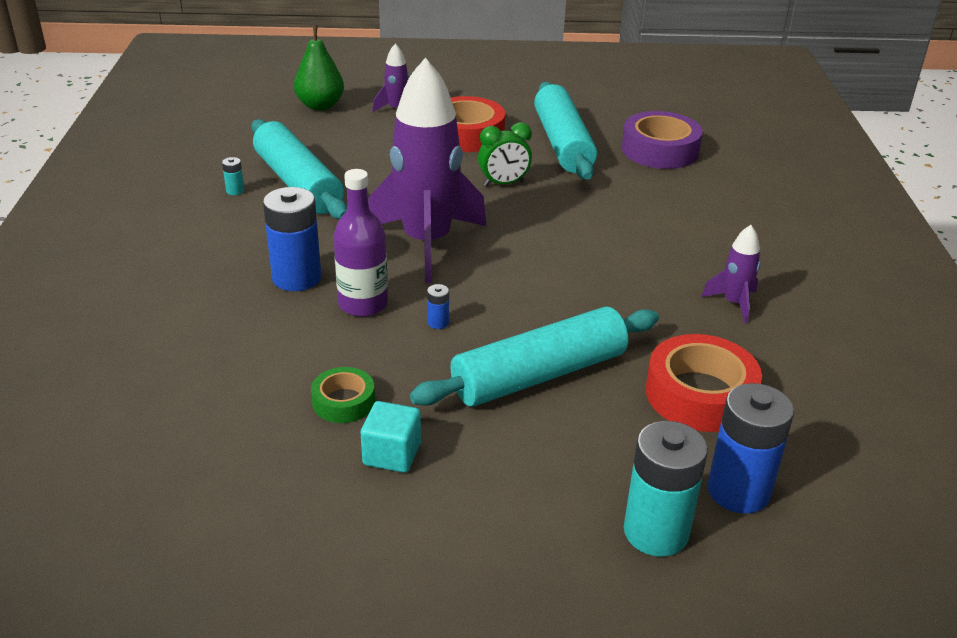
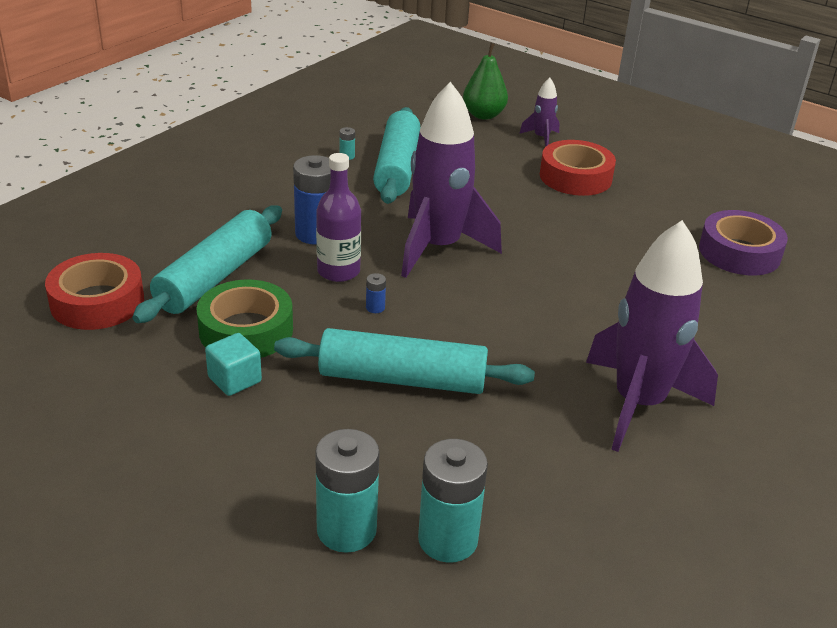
camera: 35 degrees right, 0 degrees up
green tape [311,367,375,423] -> green tape [196,279,293,358], size x1.78
green clock [478,122,532,187] -> none
turquoise rolling pin [534,82,597,180] -> turquoise rolling pin moved to [132,205,282,323]
red tape [646,334,762,432] -> red tape moved to [45,253,144,330]
purple rocket [701,225,761,324] -> purple rocket [586,220,718,452], size x2.27
blue battery [707,383,794,514] -> turquoise battery [418,439,488,563]

